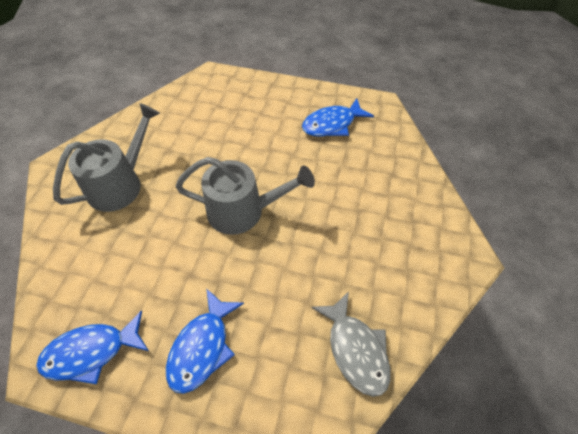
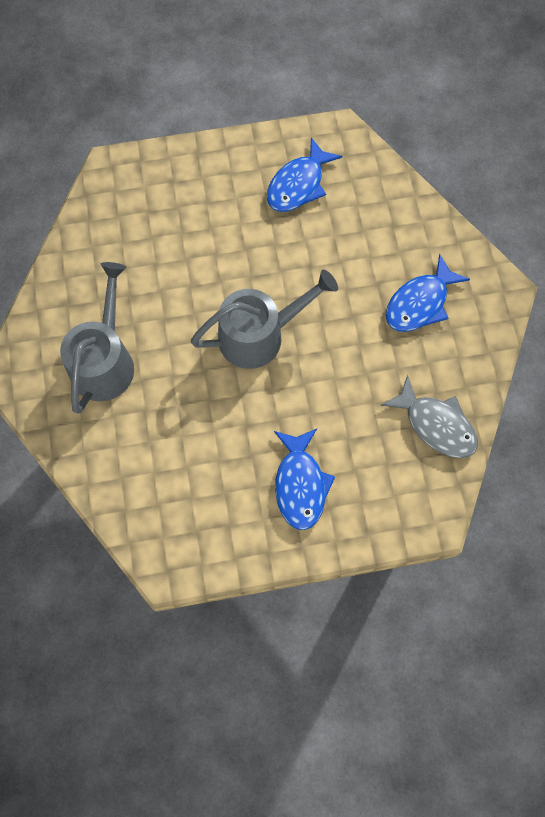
camera: 25 degrees left, 15 degrees up
blue fish [36,310,149,384] -> blue fish moved to [386,254,470,332]

